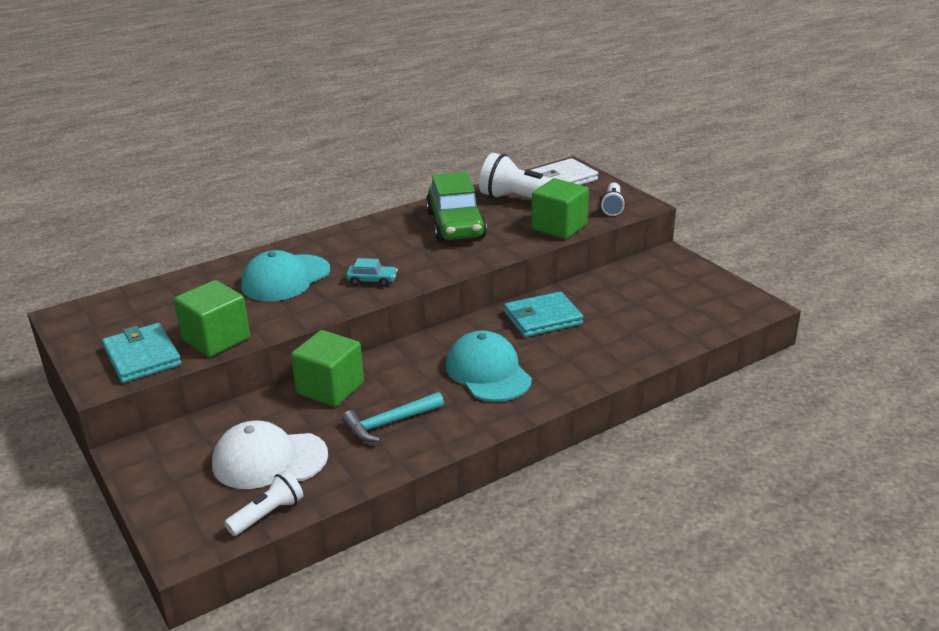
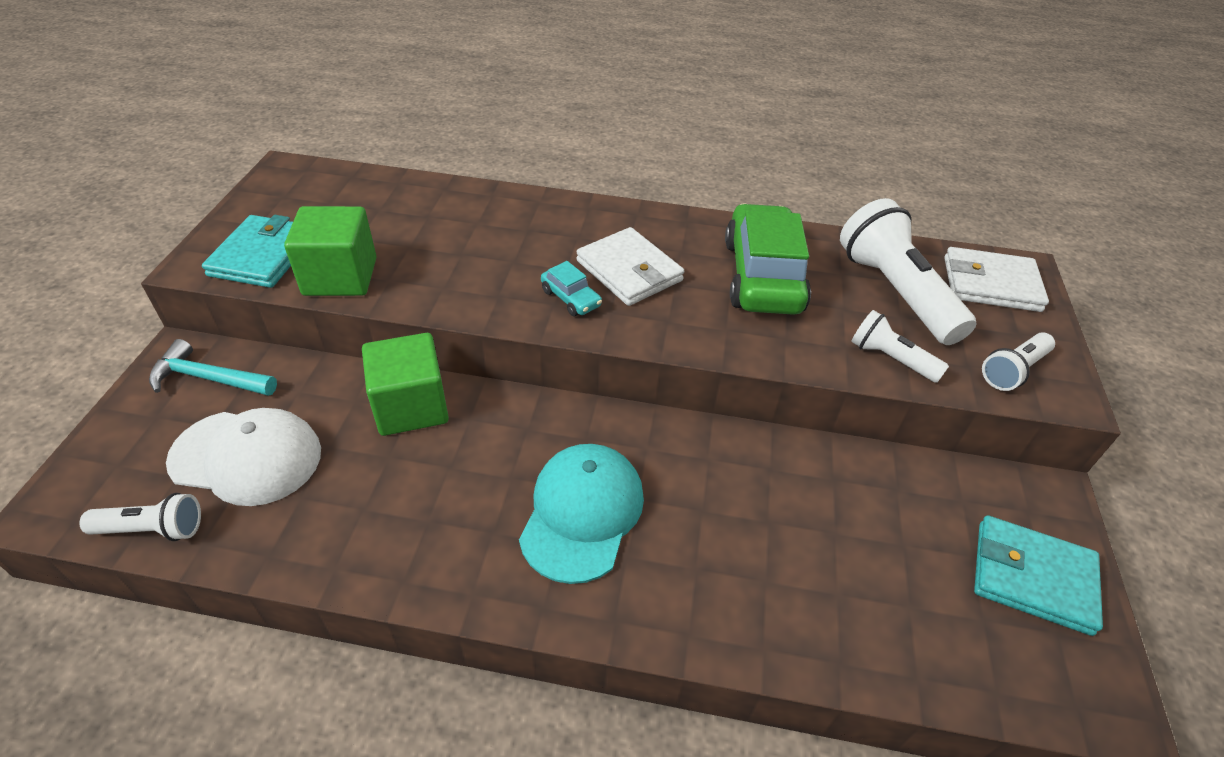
camera: 40 degrees right, 15 degrees up
white cap [212,420,328,489] -> white cap turned 150 degrees clockwise [166,408,321,506]
turquoise cap [241,250,330,301] -> none
turquoise hammer [342,392,444,442] -> turquoise hammer moved to [149,339,277,396]
green car [426,172,487,242] -> green car turned 150 degrees clockwise [725,204,811,315]
turquoise wallet [504,292,583,337] -> turquoise wallet moved to [974,515,1103,636]
green cube [531,178,589,239] -> white flashlight [851,310,949,383]
none -> white wallet [576,227,684,306]

